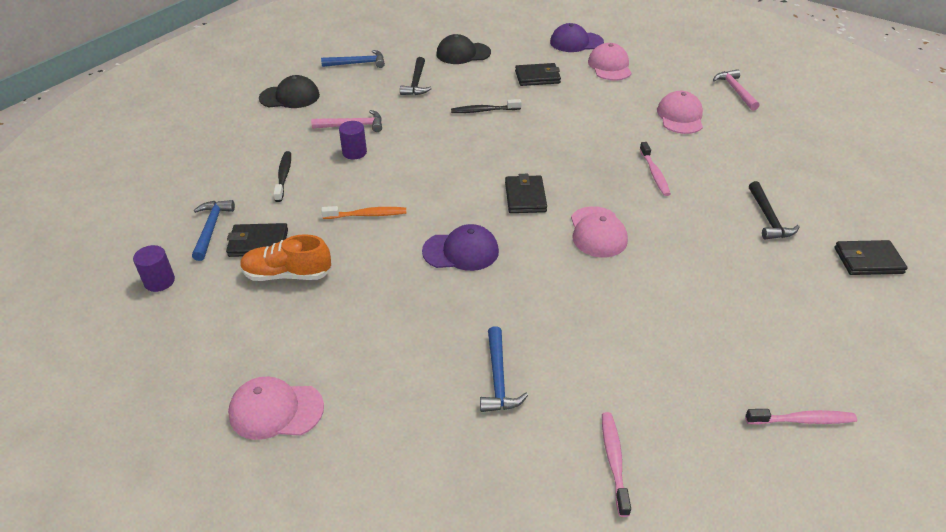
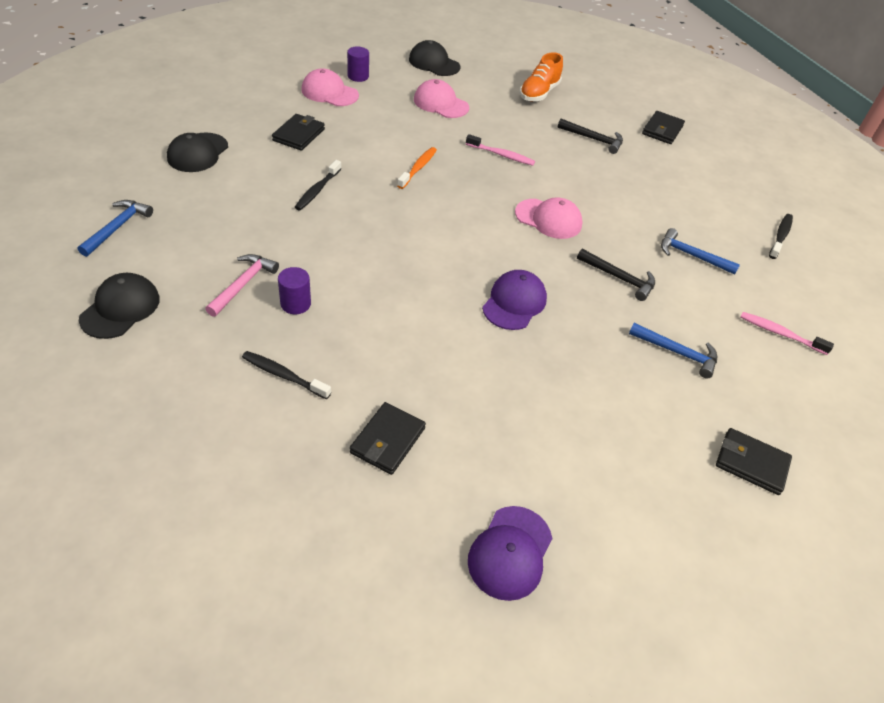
camera: 65 degrees left, 5 degrees up
purple cylinder [133,245,175,292] -> purple cylinder moved to [347,47,369,82]
blue hammer [192,200,235,261] -> blue hammer moved to [661,228,740,275]
pink cap [228,376,324,440] -> none
orange shoe [240,234,332,281] -> orange shoe moved to [520,52,563,101]
orange toothbrush [321,206,406,219] -> orange toothbrush moved to [397,147,437,189]
black hammer [400,57,432,95] -> black hammer moved to [577,249,655,301]
black wallet [505,174,547,213] -> black wallet moved to [716,428,792,495]
purple cap [550,23,604,52] -> purple cap moved to [468,506,552,601]
pink hammer [713,69,760,111] -> black cap [409,40,460,76]
pink toothbrush [745,409,857,425] -> black toothbrush [769,214,793,259]

